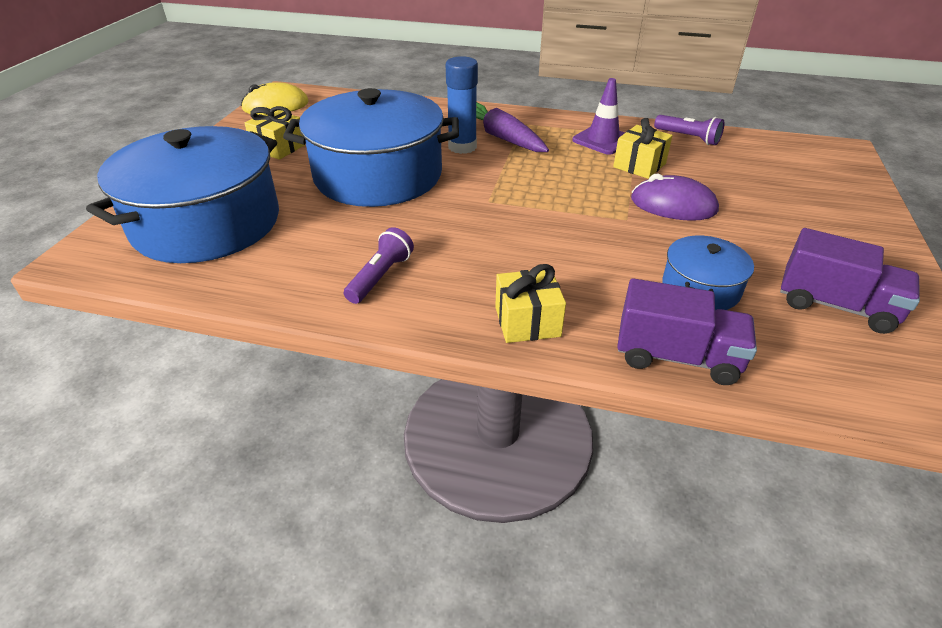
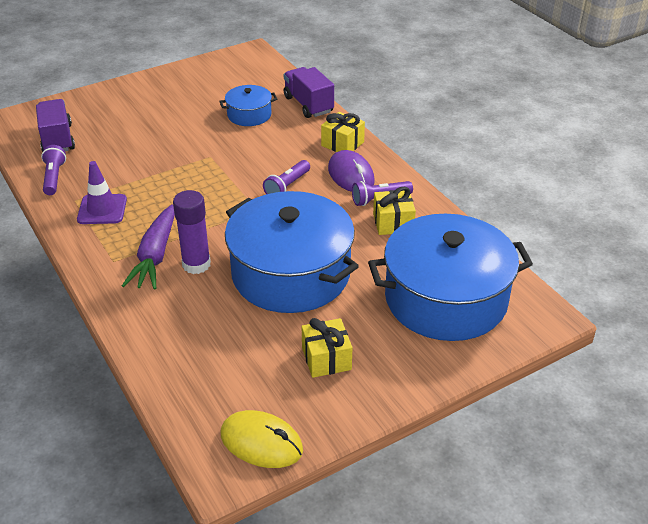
camera: 135 degrees left, 0 degrees up
blue glue stick [446,56,478,154] -> purple glue stick [173,190,211,274]
yellow gift [613,118,673,179] -> yellow gift moved to [373,187,416,235]
purple mouse [631,174,719,221] -> purple mouse moved to [328,150,375,192]
purple truck [780,228,920,334] -> purple truck moved to [36,99,75,152]
none -> purple flashlight [263,160,310,194]

